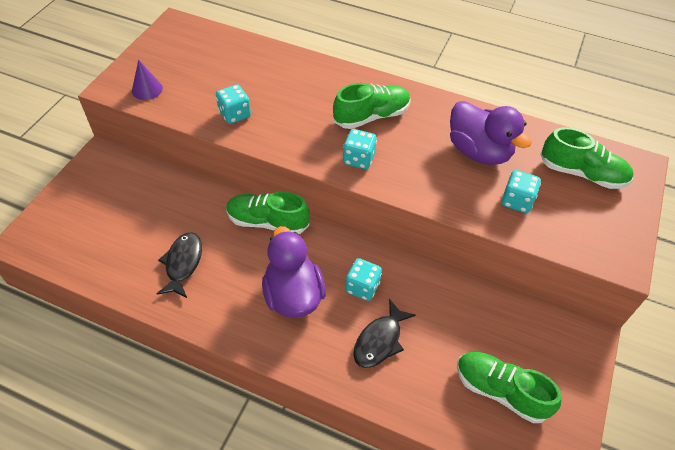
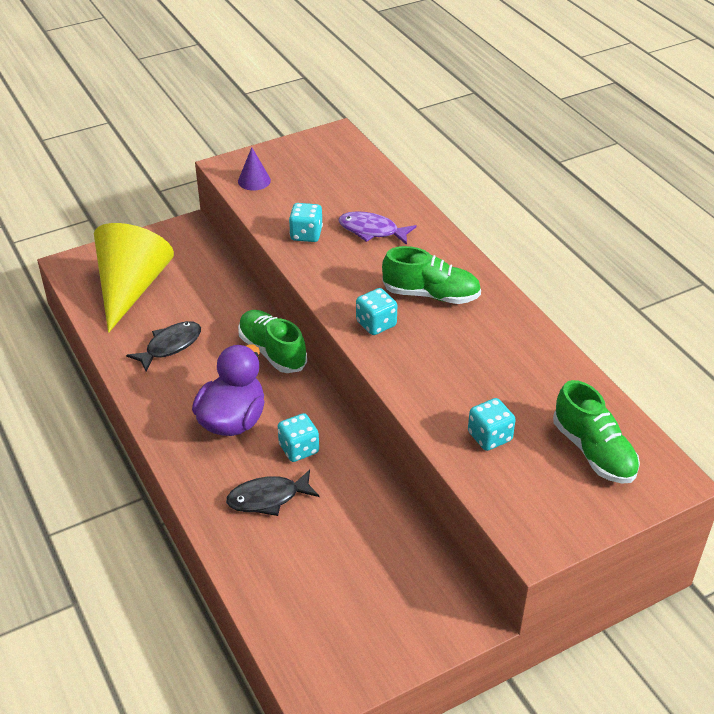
camera: 40 degrees right, 10 degrees down
purple duck [450,101,532,165] -> none
green shoe [457,352,562,423] -> none
none -> yellow cone [94,223,174,333]
none -> purple fish [338,211,417,245]

